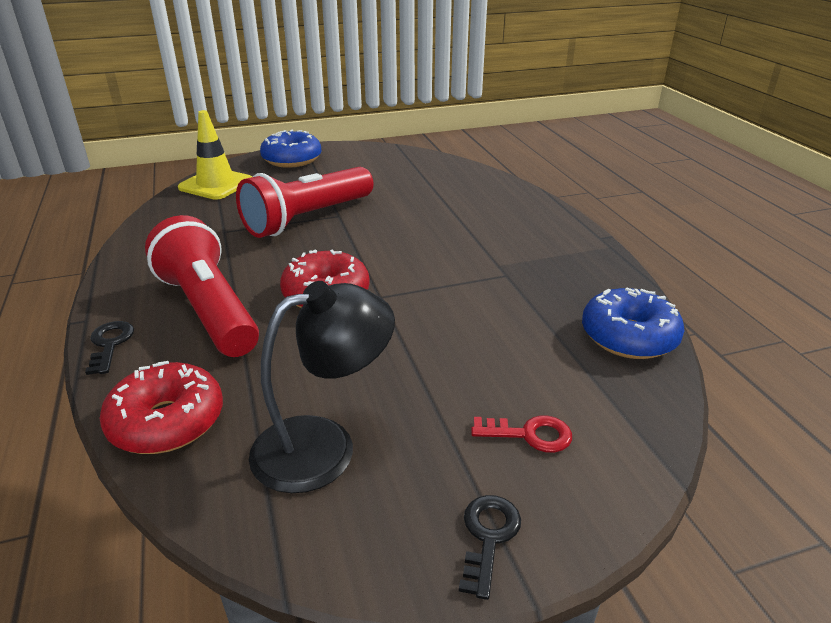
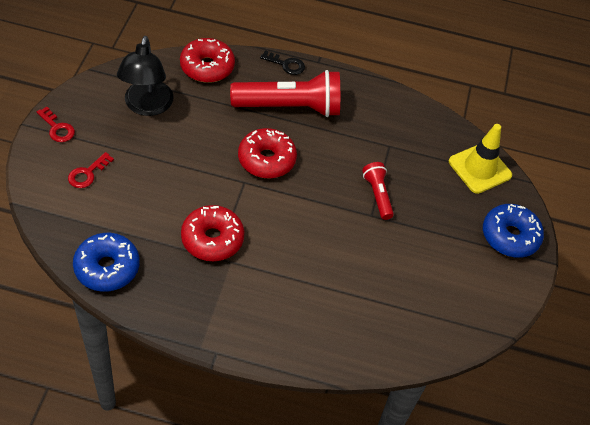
camera: 115 degrees right, 20 degrees up
red flashlight [236,167,374,238] -> red flashlight [362,162,394,220], size x0.50
black key [459,495,521,600] -> red key [37,107,75,142]
none -> red donut [181,205,245,261]

